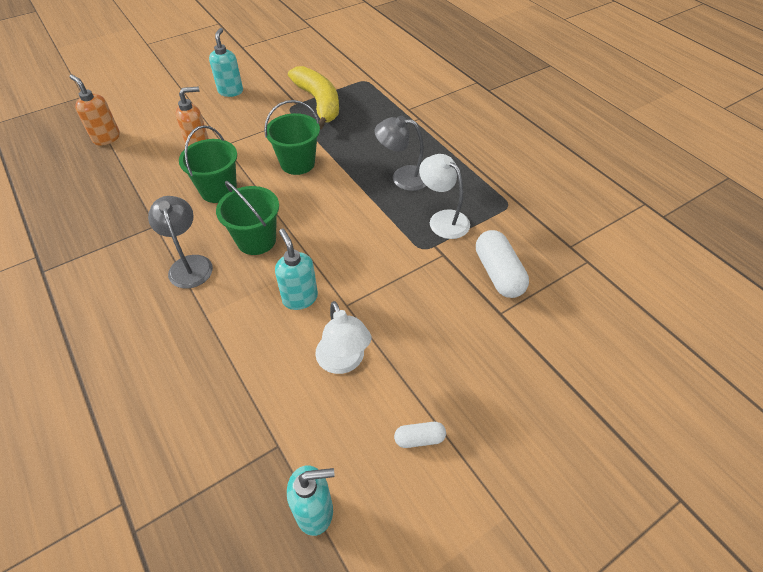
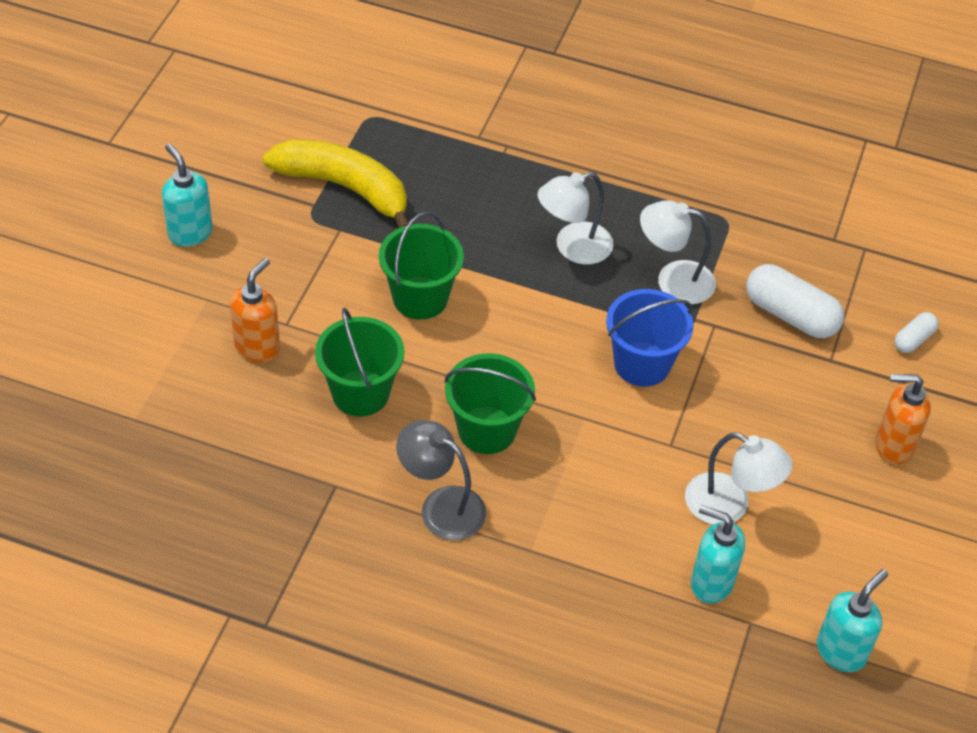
camera: 40 degrees left, 0 degrees up
orange soap dispenser [70,75,120,146] -> orange soap dispenser moved to [875,374,931,465]
turquoise soap dispenser [275,229,318,310] -> turquoise soap dispenser moved to [691,505,745,604]
grey lamp [374,116,426,191] -> white lamp [538,172,614,265]
white capsule [394,422,446,448] -> white capsule moved to [894,312,939,353]
none -> blue bucket [606,289,693,387]

